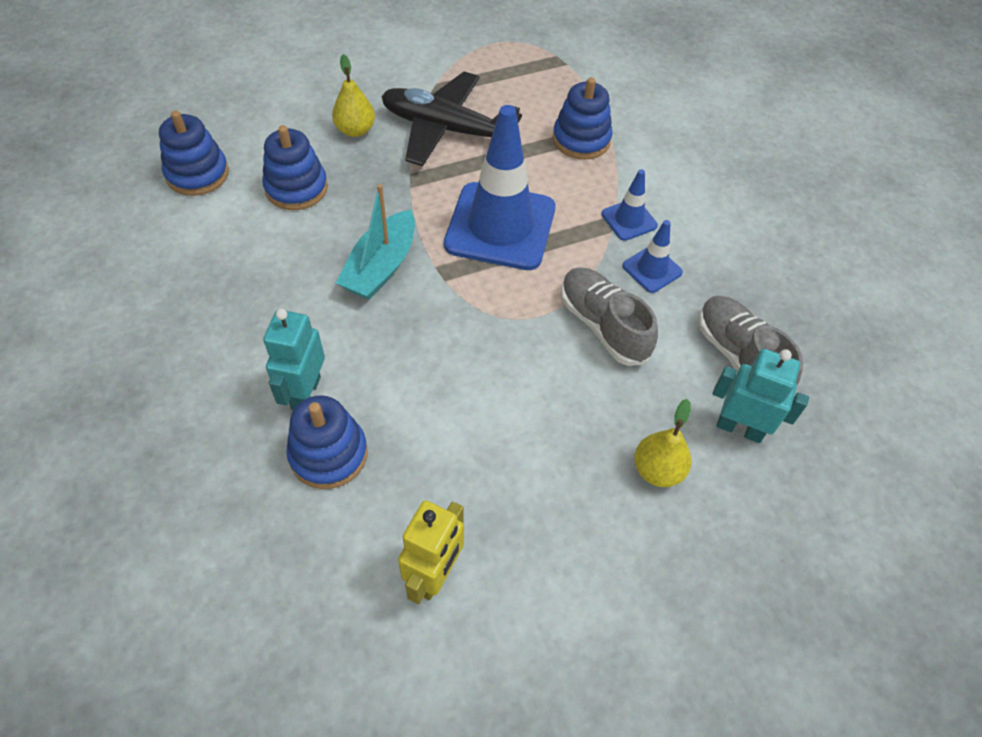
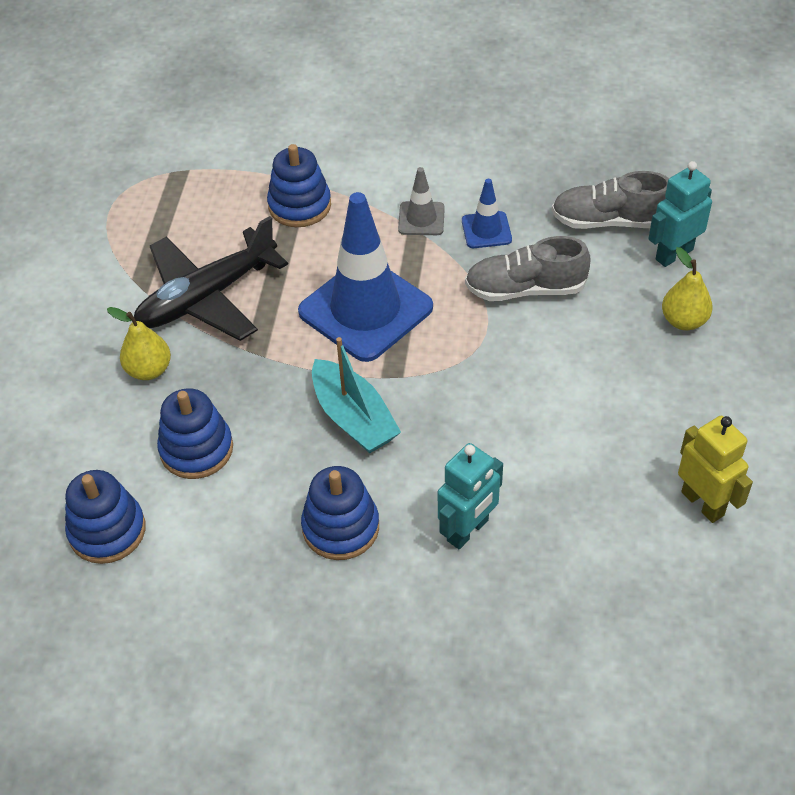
camera: 55 degrees left, 5 degrees down
turquoise robot [263,309,325,411] -> turquoise robot turned 90 degrees counterclockwise [438,443,503,549]
blue stacking toy [286,395,368,489] -> blue stacking toy moved to [301,466,379,560]
blue traffic cone [601,169,658,241] -> grey traffic cone [398,167,445,235]

